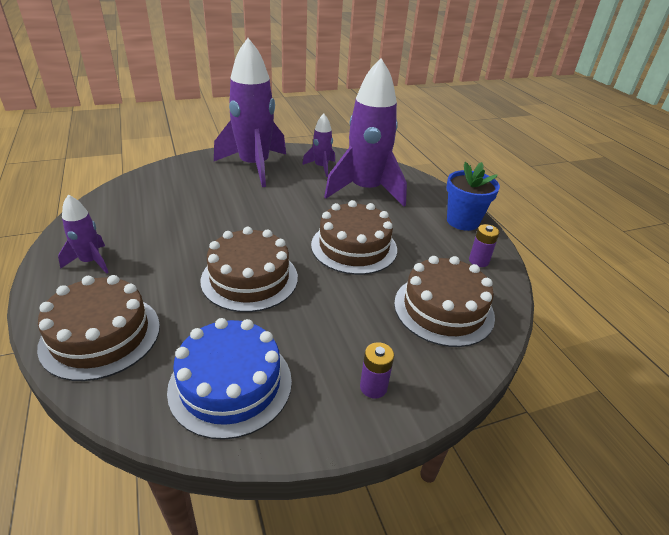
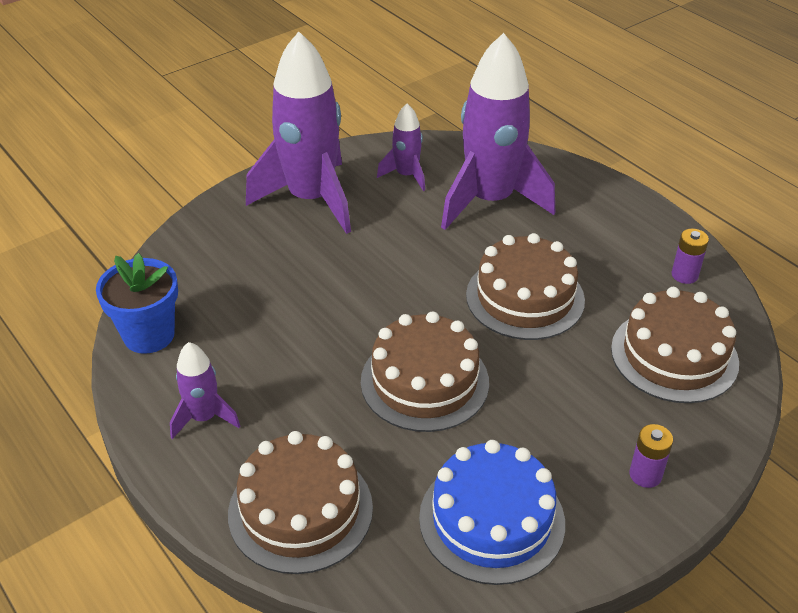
camera: 15 degrees left, 5 degrees up
blue flower pot [446,162,500,231] -> blue flower pot moved to [96,253,178,354]

